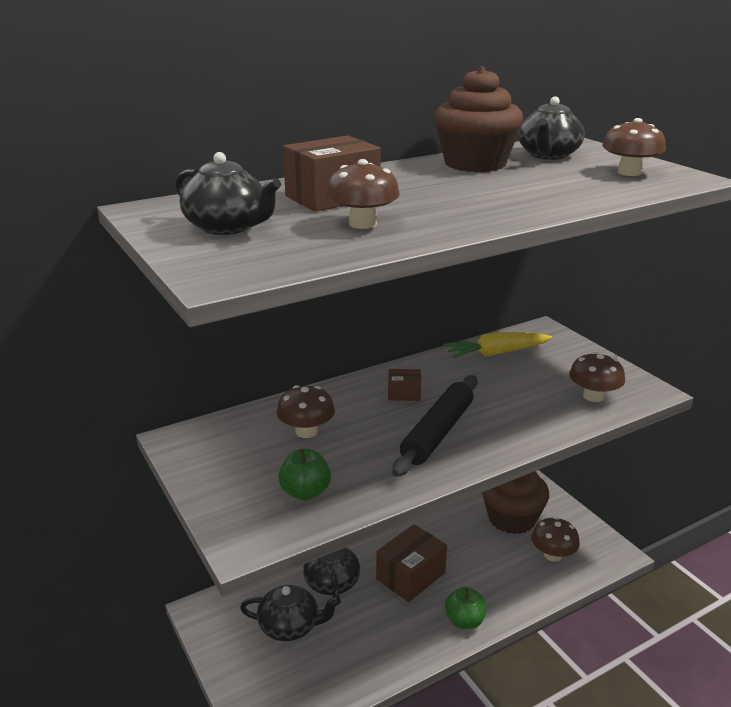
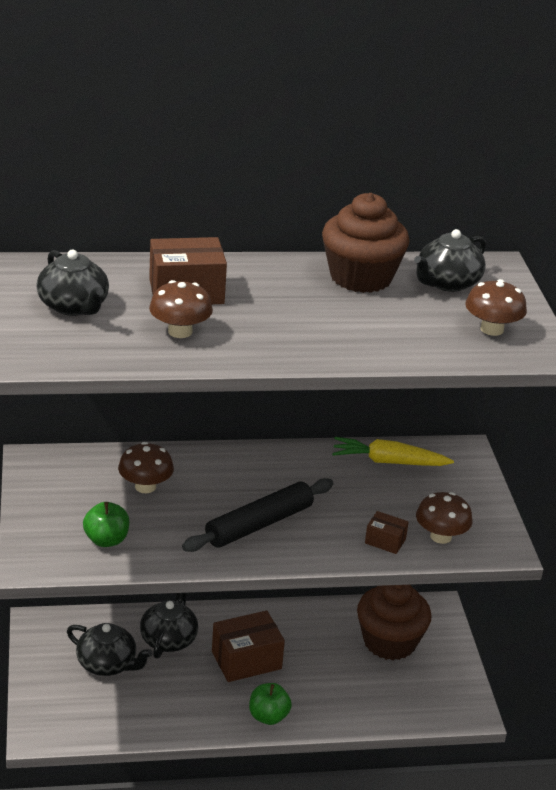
camera: 20 degrees right, 5 degrees up
brown box [388,369,421,401] -> brown box moved to [365,511,409,554]
brown mushroom [531,517,580,562] -> none

